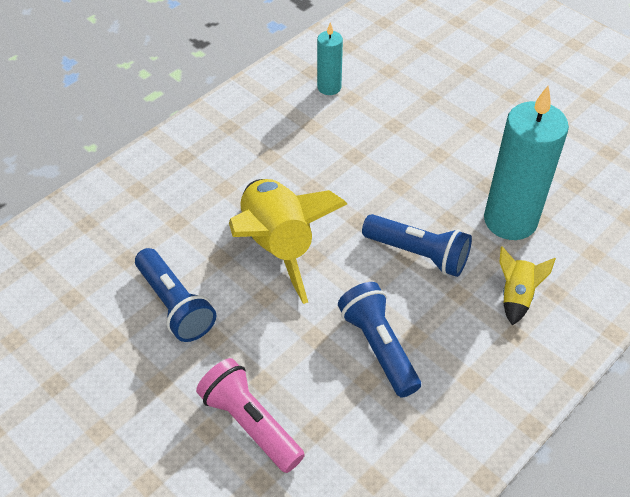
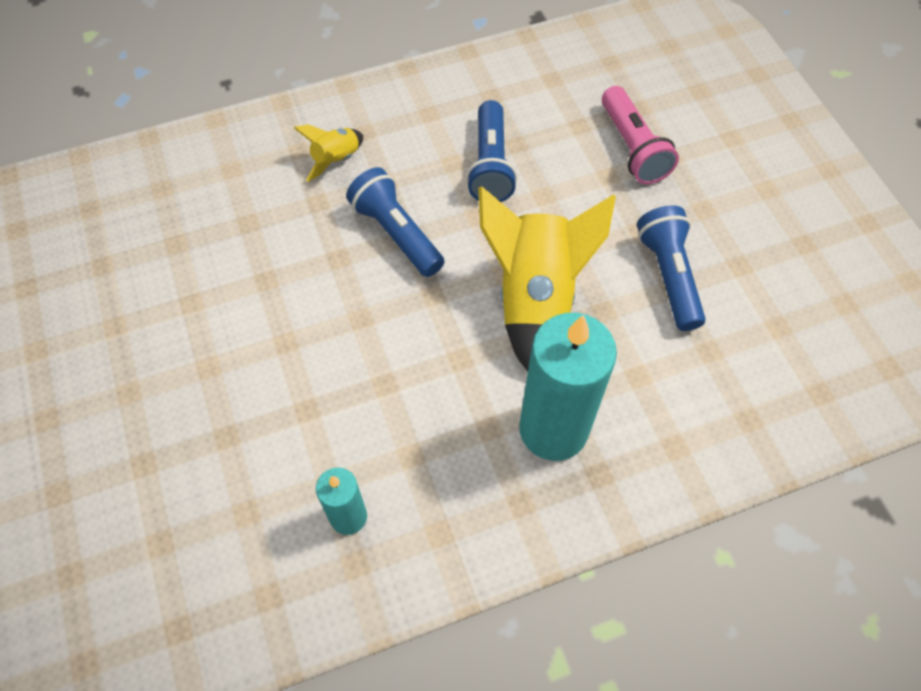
camera: 155 degrees left, 10 degrees up
turquoise candle [484,85,569,240] -> turquoise candle moved to [519,313,617,461]

